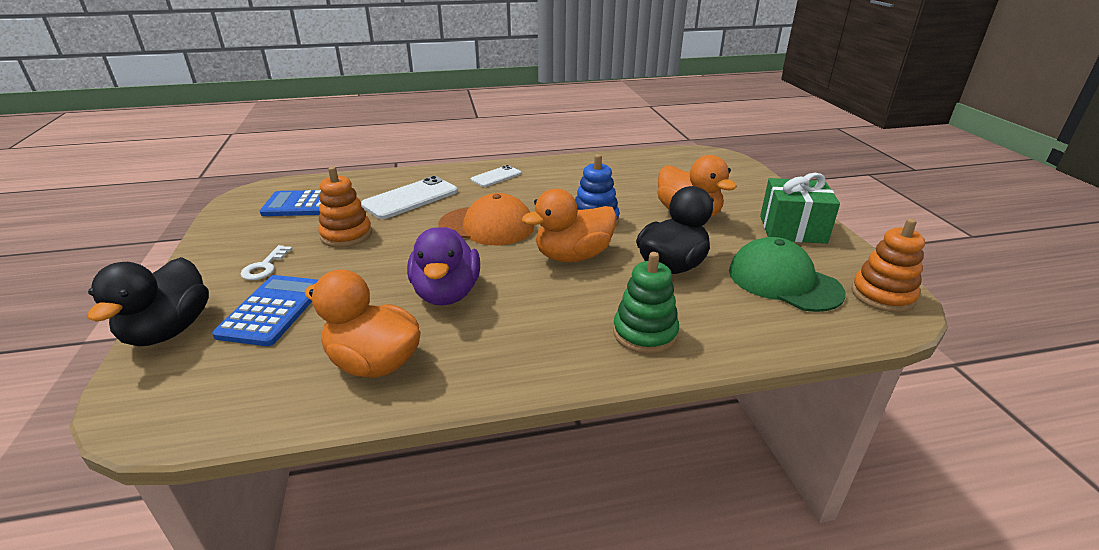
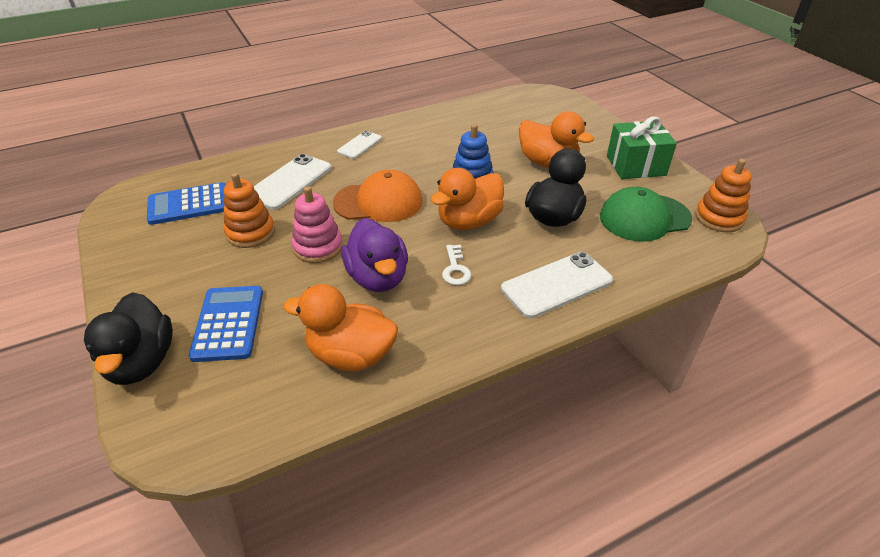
camera: 15 degrees left, 10 degrees up
white key [240,245,292,280] -> white key moved to [442,245,471,285]
green stacking toy [613,252,679,354] -> white phone [501,252,613,319]
green cap [729,237,846,312] -> green cap turned 45 degrees counterclockwise [600,187,692,242]
none -> pink stacking toy [292,186,343,263]

